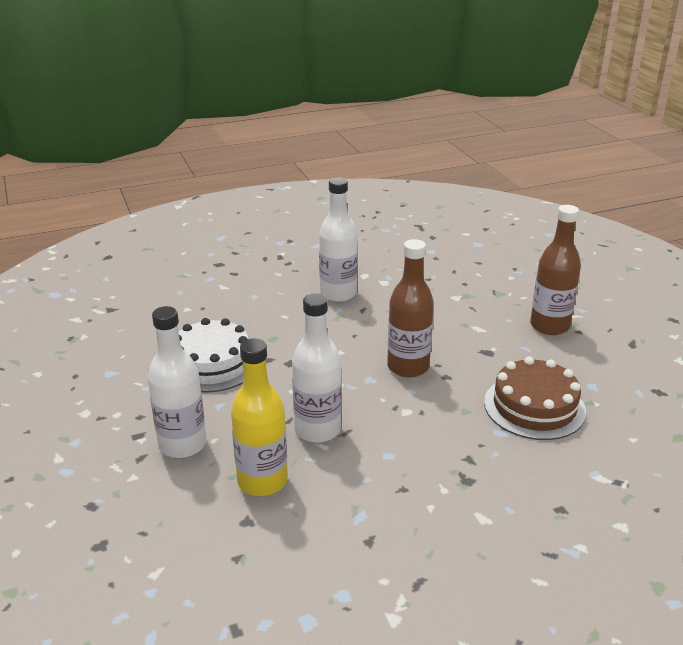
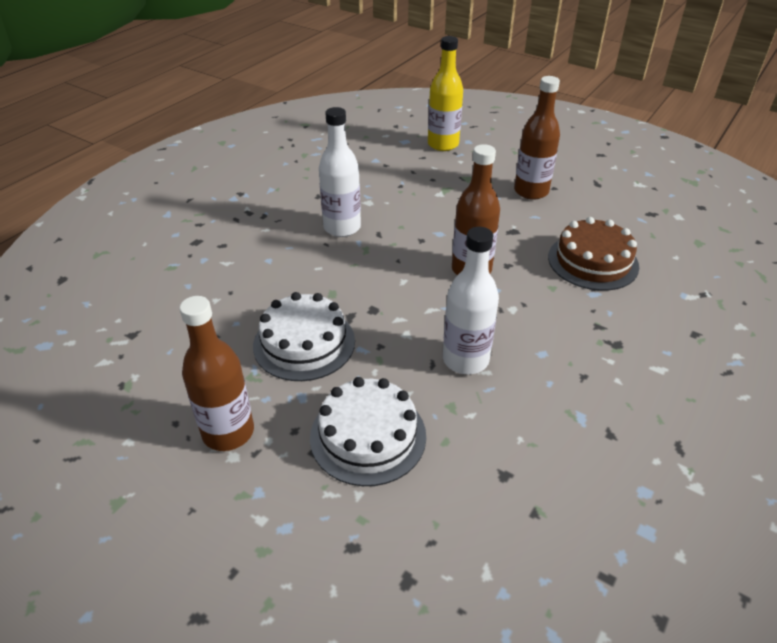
camera: 35 degrees left, 10 degrees up
white bottle [148,306,206,458] -> white cake [310,377,426,486]
yellow bottle [231,338,288,496] -> yellow bottle moved to [428,36,463,151]
none -> brown bottle [179,296,254,451]

